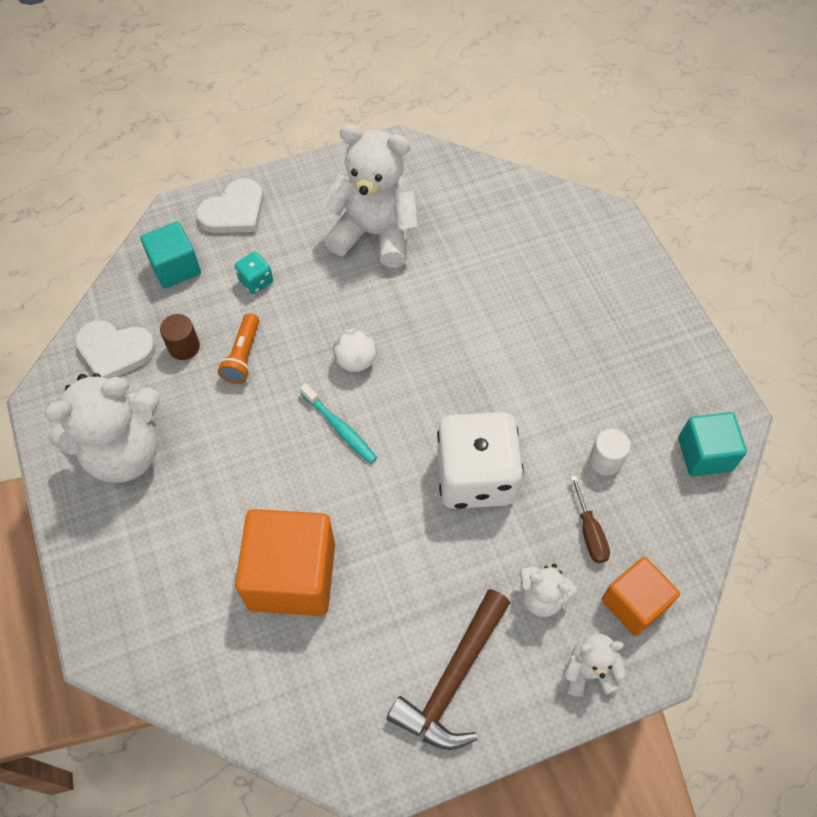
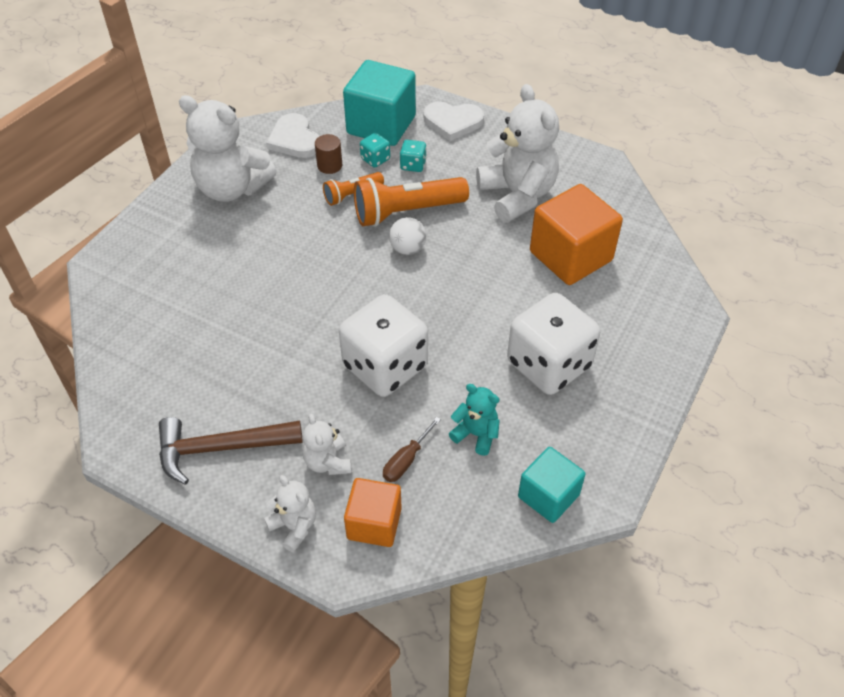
camera: 50 degrees right, 10 degrees down
turquoise cube [140,222,201,288] -> turquoise cube [343,60,416,146], size x1.63
orange cube [235,509,335,616] -> orange cube moved to [530,184,623,285]
turquoise toothbrush [300,383,377,463] -> none
white cylinder [589,429,631,475] -> turquoise teddy bear [449,384,500,456]
none -> orange flashlight [354,177,469,227]
none -> turquoise dice [360,133,390,168]
none -> white dice [507,293,600,395]

